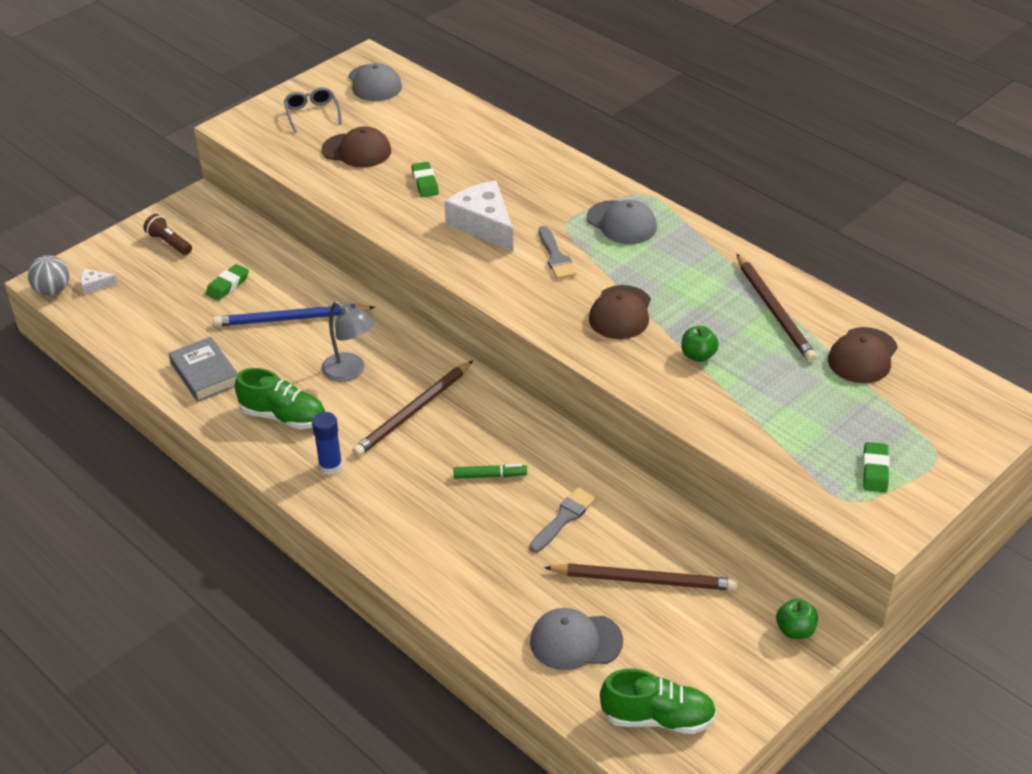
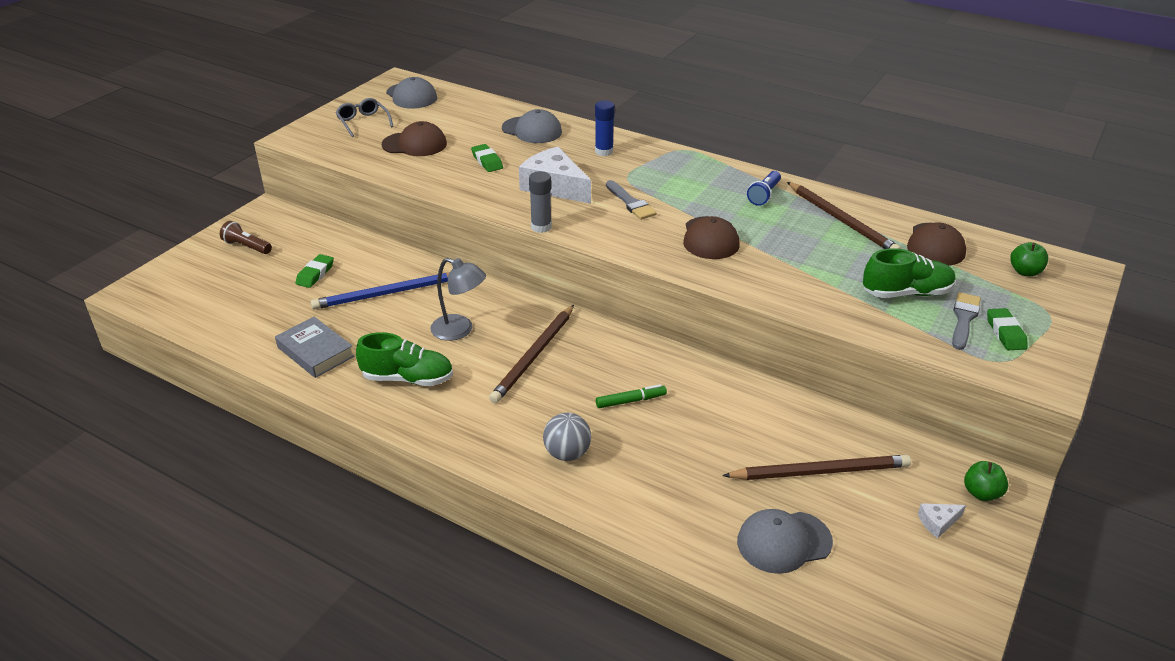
camera: 15 degrees left, 5 degrees down
grey ball [28,255,69,296] -> grey ball moved to [543,413,591,461]
white cheese [81,269,118,295] -> white cheese moved to [918,503,966,538]
blue glue stick [312,412,342,475] -> blue glue stick moved to [595,100,615,156]
grey brush [529,487,596,553] -> grey brush moved to [952,292,981,350]
grey cap [587,200,657,244] -> grey cap moved to [502,109,562,143]
green shoe [600,669,717,734] -> green shoe moved to [863,248,956,298]
green apple [681,326,719,362] -> green apple moved to [1010,242,1048,276]
none -> grey glue stick [529,171,552,233]
none -> blue flashlight [747,171,781,206]

